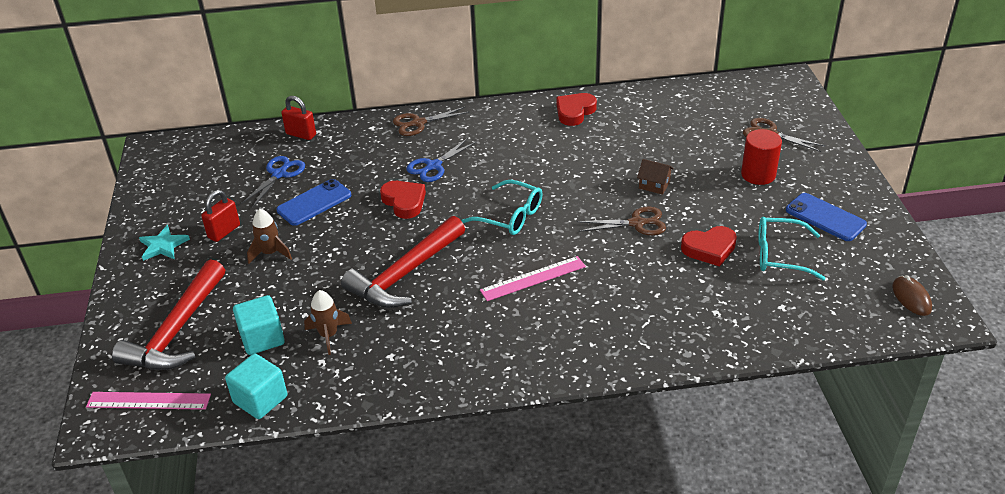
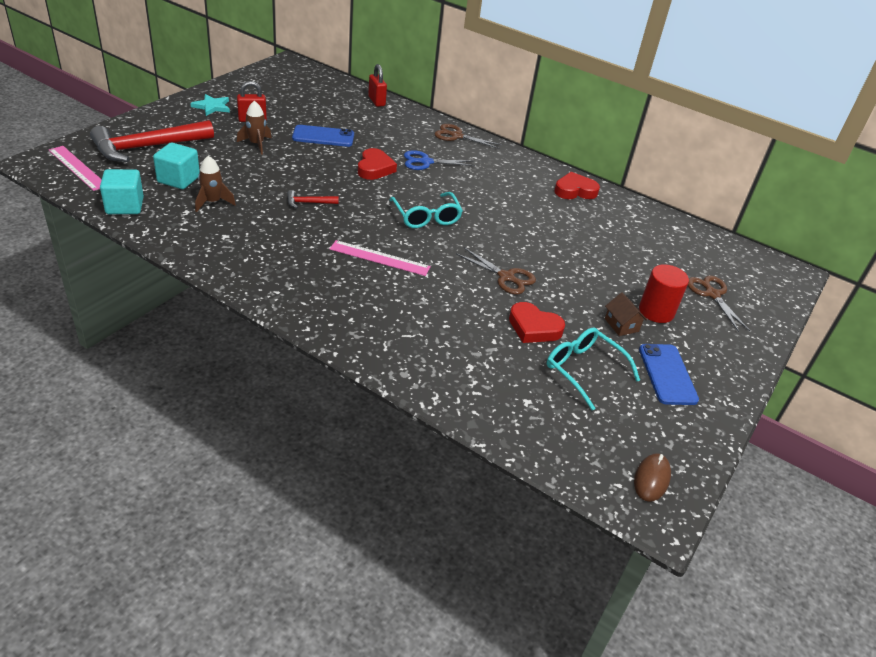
camera: 35 degrees right, 0 degrees up
blue scissors [241,156,305,208] -> none
red hammer [341,216,465,308] -> red hammer [287,190,339,209], size x0.42
brown house [637,159,674,195] -> brown house moved to [605,293,647,336]

